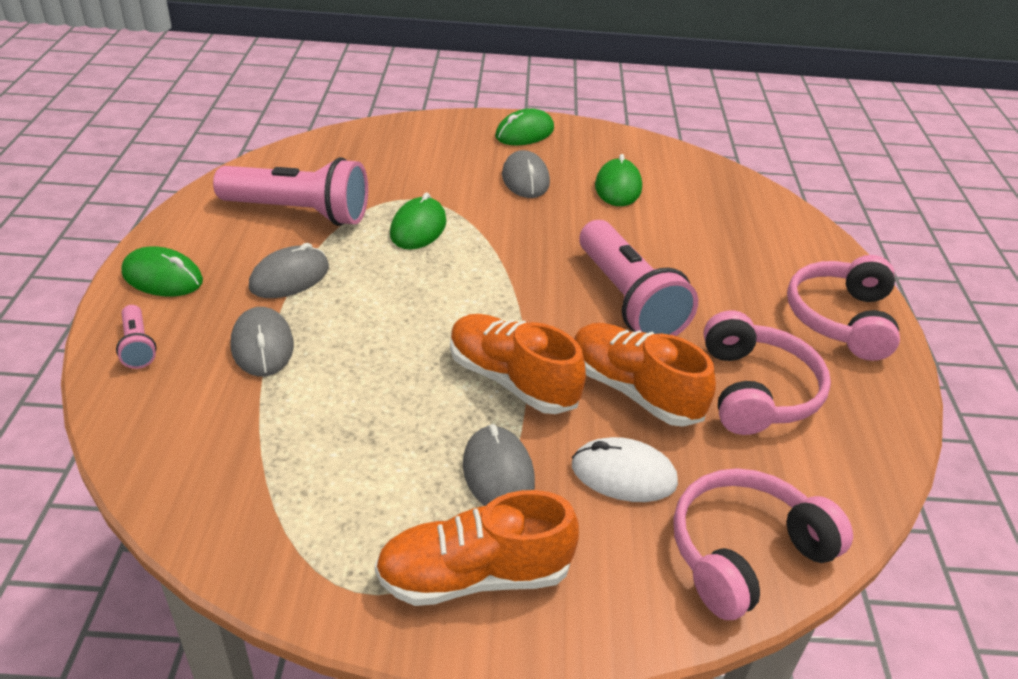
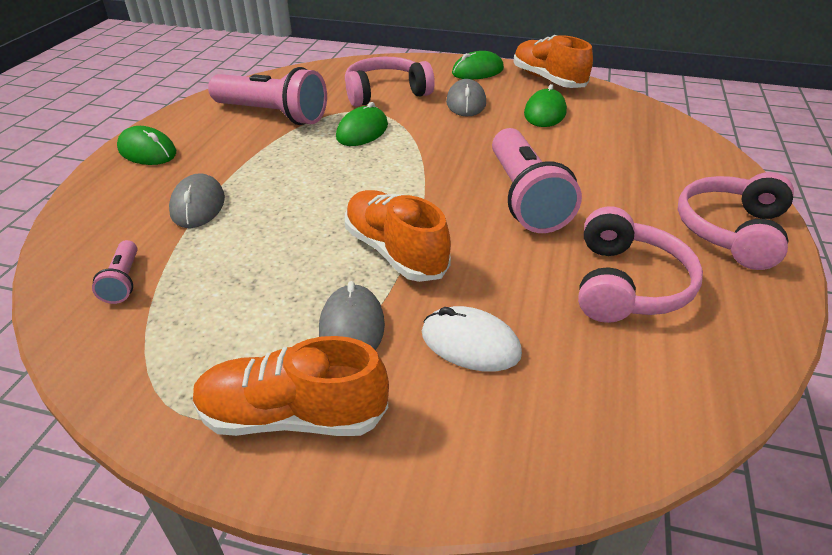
camera: 15 degrees right, 0 degrees up
pink flashlight [116,305,157,369] -> pink flashlight moved to [92,240,137,304]
grey mouse [249,243,329,298] -> none
orange shoe [574,323,716,427] -> orange shoe moved to [513,35,593,88]
pink headphones [673,468,853,620] -> pink headphones moved to [345,57,435,107]

